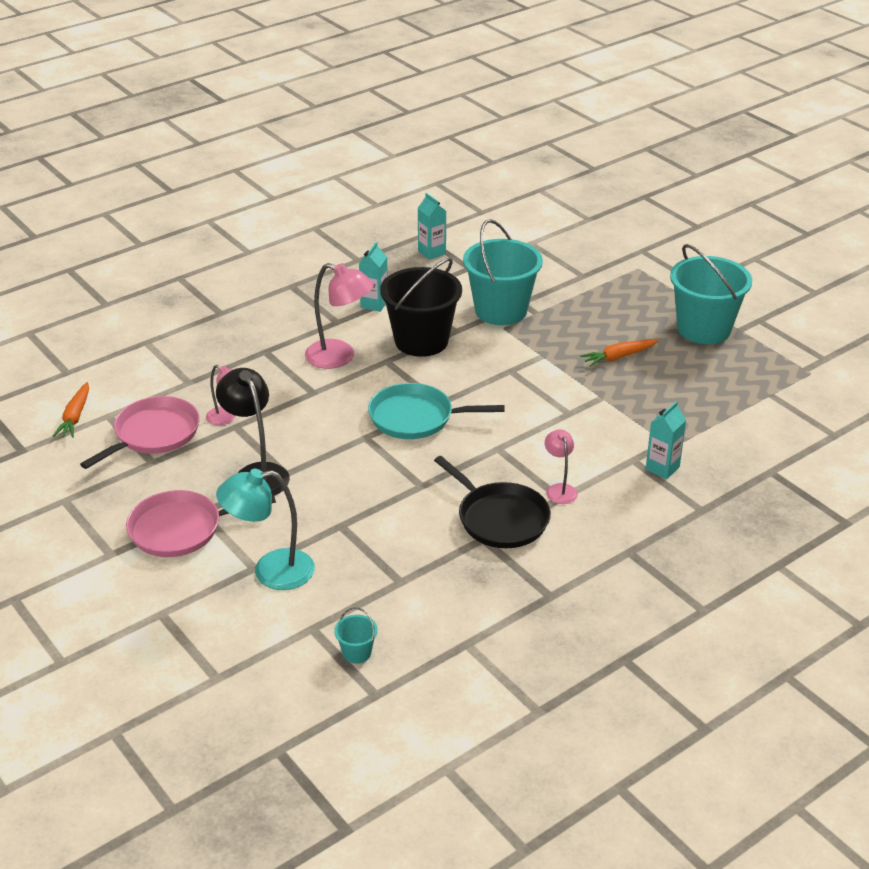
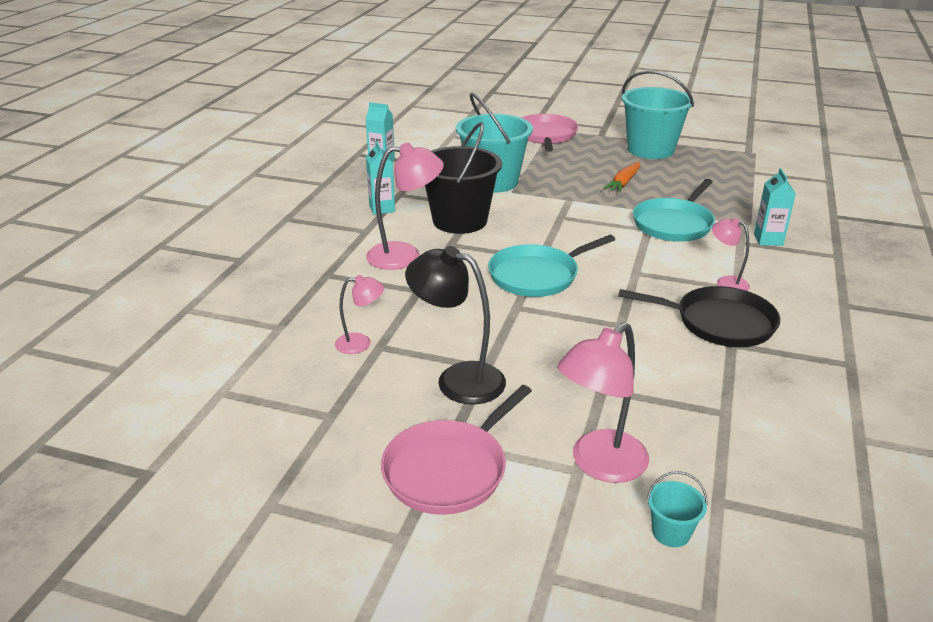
camera: 35 degrees left, 5 degrees down
orange carrot [53,382,89,438] -> none
pink pan [80,396,200,469] -> pink pan moved to [521,114,578,152]
turquoise lamp [216,469,315,590] -> pink lamp [557,322,649,483]
turquoise bucket [334,607,378,664] -> turquoise bucket moved to [647,471,708,547]
none -> turquoise pan [633,179,715,242]

